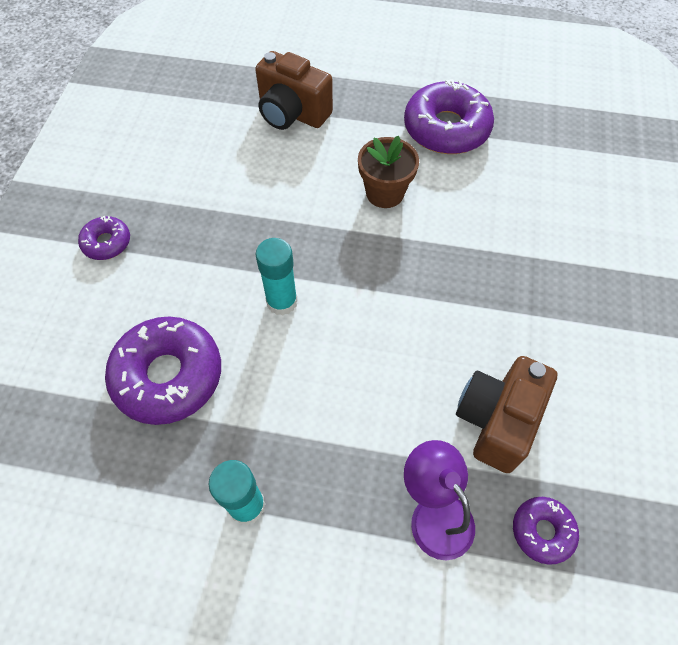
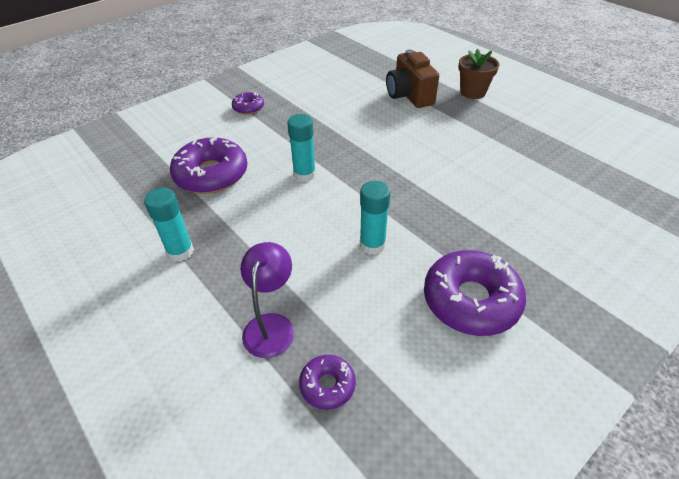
camera: 40 degrees right, 15 degrees down
brown flower pot [358,136,419,208] -> brown flower pot moved to [458,49,499,99]
purple donut [404,79,494,154] -> purple donut moved to [424,250,526,336]
brown camera [456,356,557,473] -> none
none -> turquoise glue stick [360,181,390,255]

